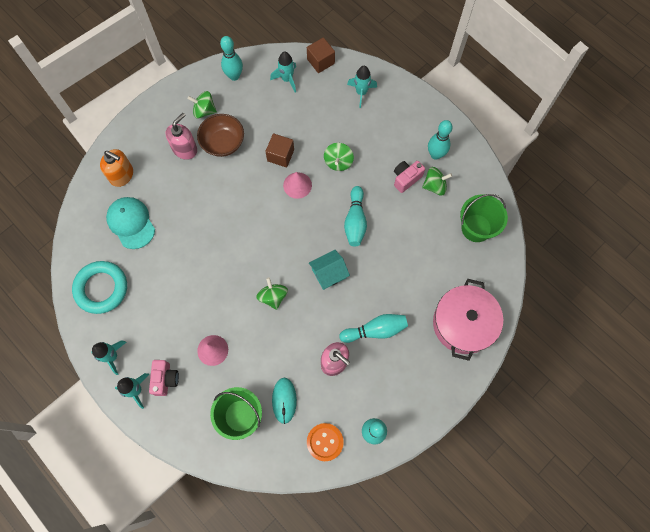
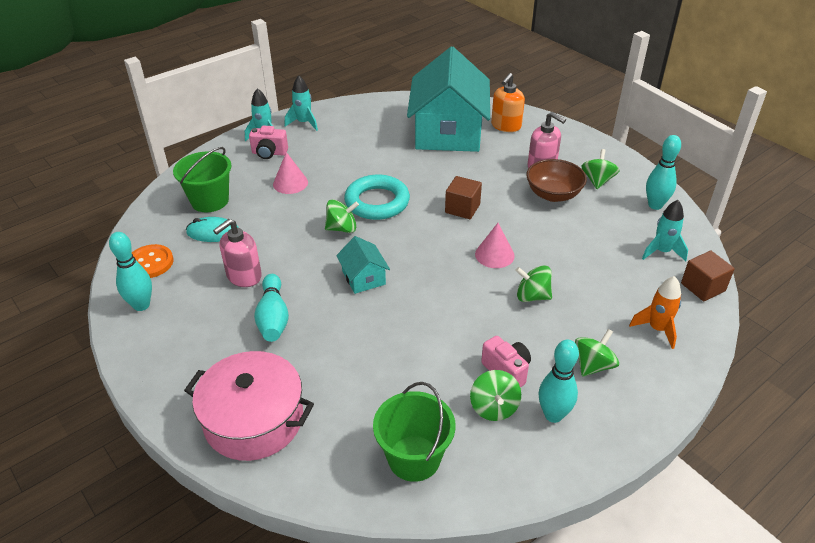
camera: 95 degrees right, 30 degrees down
turquoise ring [72,261,127,314] -> turquoise ring moved to [344,175,410,220]
turquoise cap [106,197,155,249] -> turquoise house [407,47,490,152]
brown cube [265,133,294,167] -> brown cube moved to [445,176,482,219]
turquoise bowling pin [344,186,367,246] -> none
turquoise rocket [347,66,377,108] -> orange rocket [629,276,681,349]
none -> green spinning top [575,329,619,377]

